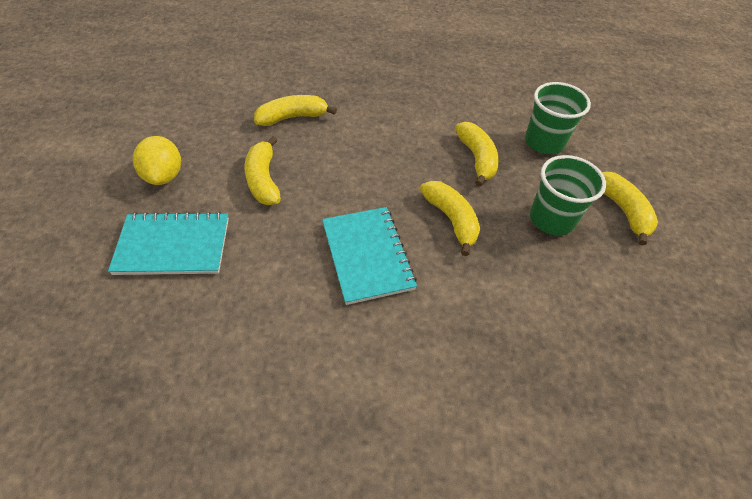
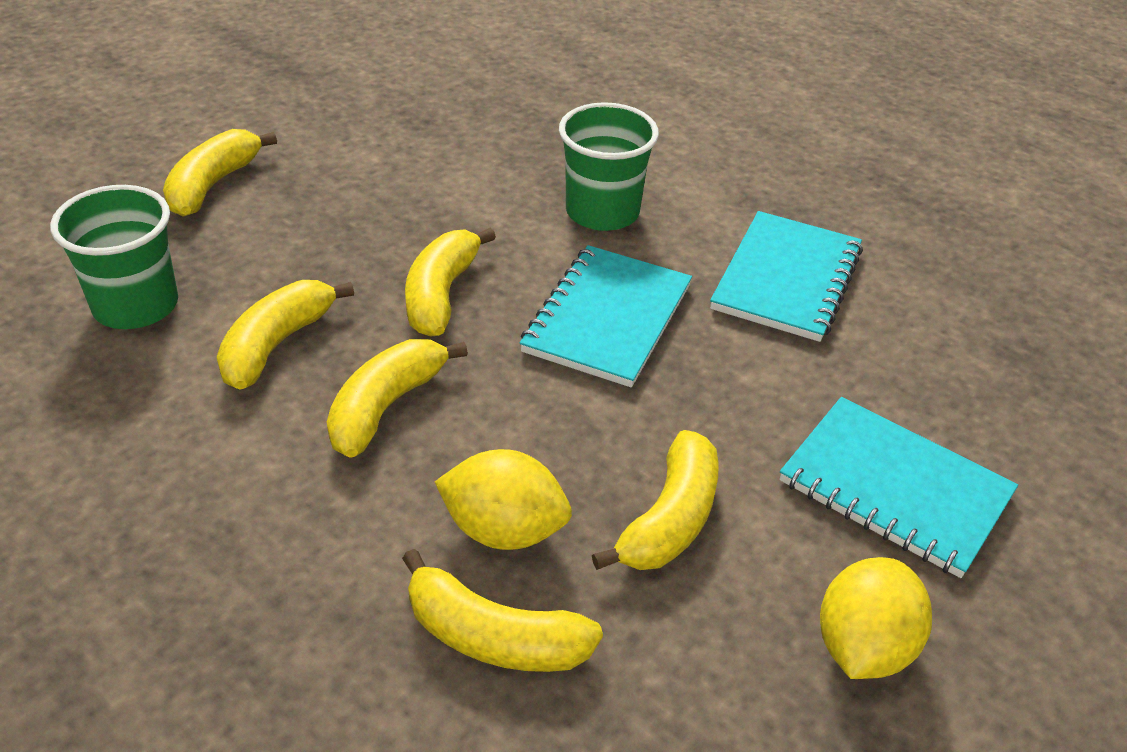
camera: 140 degrees left, 10 degrees down
green cup [530,155,606,235] -> green cup moved to [559,102,659,231]
none -> yellow banana [327,339,468,458]
none -> yellow lemon [435,449,572,550]
none -> turquoise notebook [710,211,863,342]

